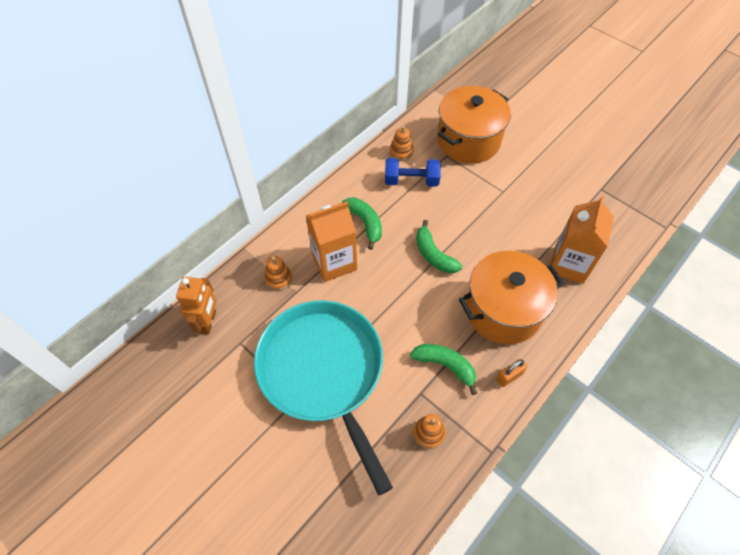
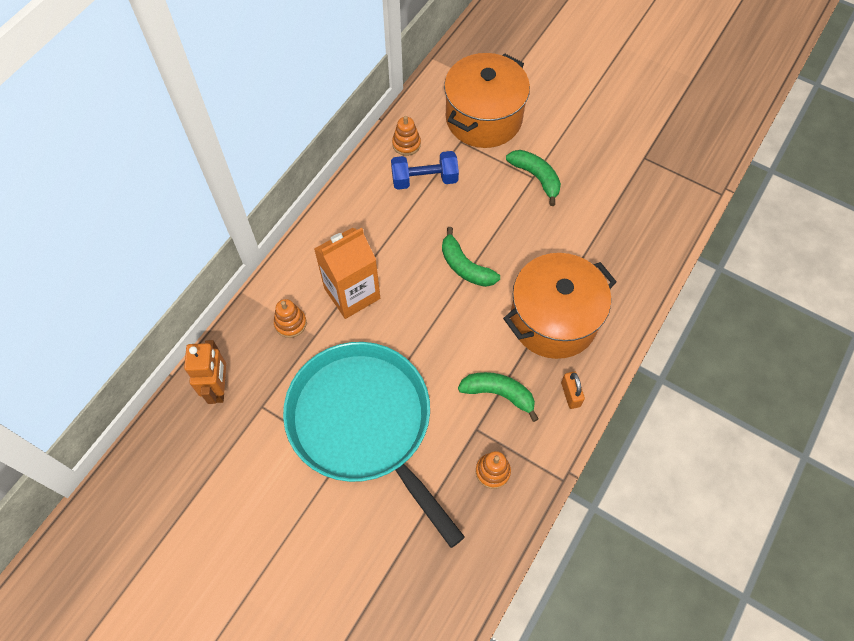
camera: 10 degrees left, 5 degrees up
green banana [342,198,382,250] -> green banana moved to [506,150,561,206]
orange padlock [496,359,527,387] -> orange padlock turned 60 degrees counterclockwise [561,372,585,409]
orange carton [550,196,614,284] -> none

